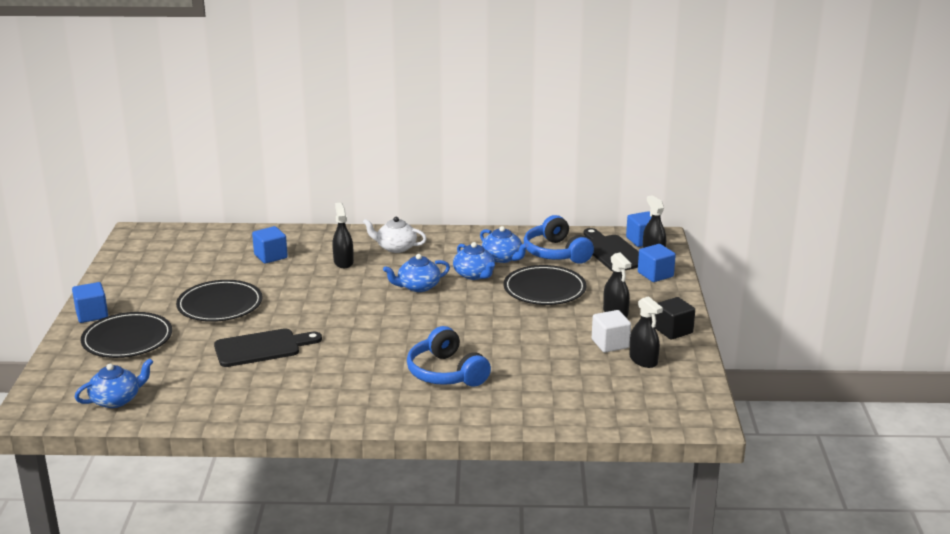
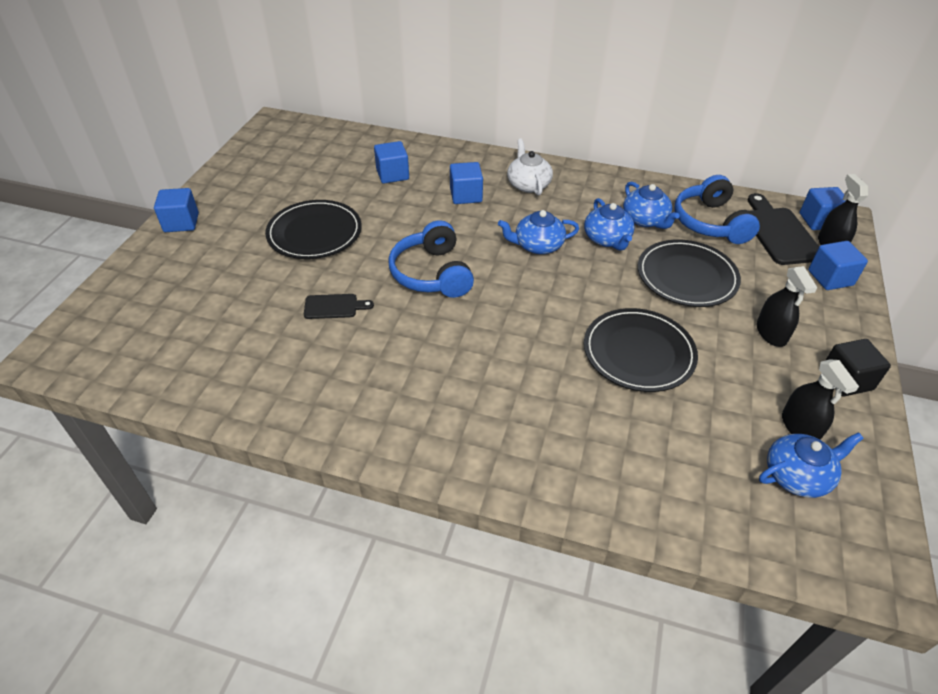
camera: 15 degrees right, 20 degrees up
blue teapot [75,358,153,408] -> blue teapot moved to [759,432,864,498]
black plate [81,312,172,358] -> black plate moved to [584,308,698,392]
black cutting board [214,328,322,367] -> black cutting board [304,294,374,319], size x0.55
black spray bottle [332,203,354,268] -> blue cube [450,162,483,204]
white teapot [363,217,427,253] -> white teapot turned 45 degrees clockwise [507,139,553,196]
blue headphones [407,326,491,387] -> blue headphones moved to [388,220,474,298]
white cube [592,310,631,353] -> none

